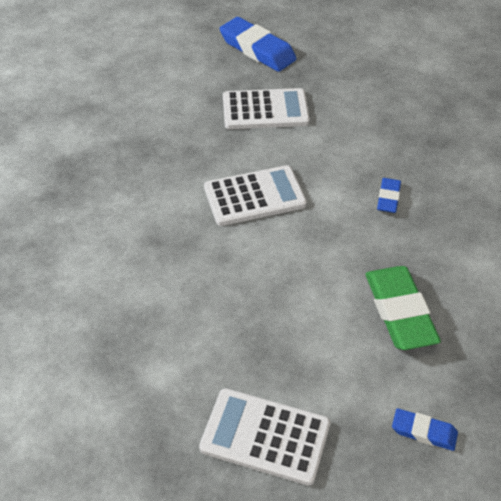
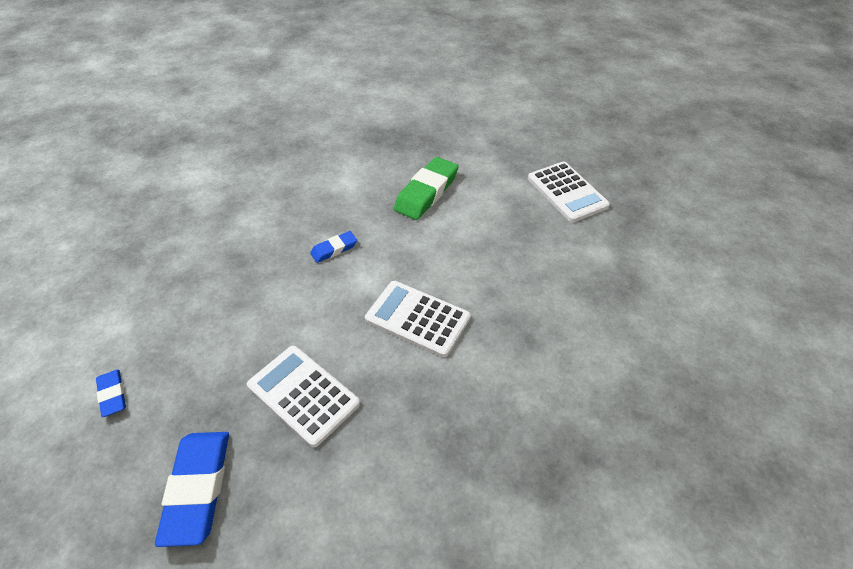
camera: 135 degrees left, 0 degrees up
blue eraser [392,408,458,451] -> blue eraser moved to [96,369,126,417]

